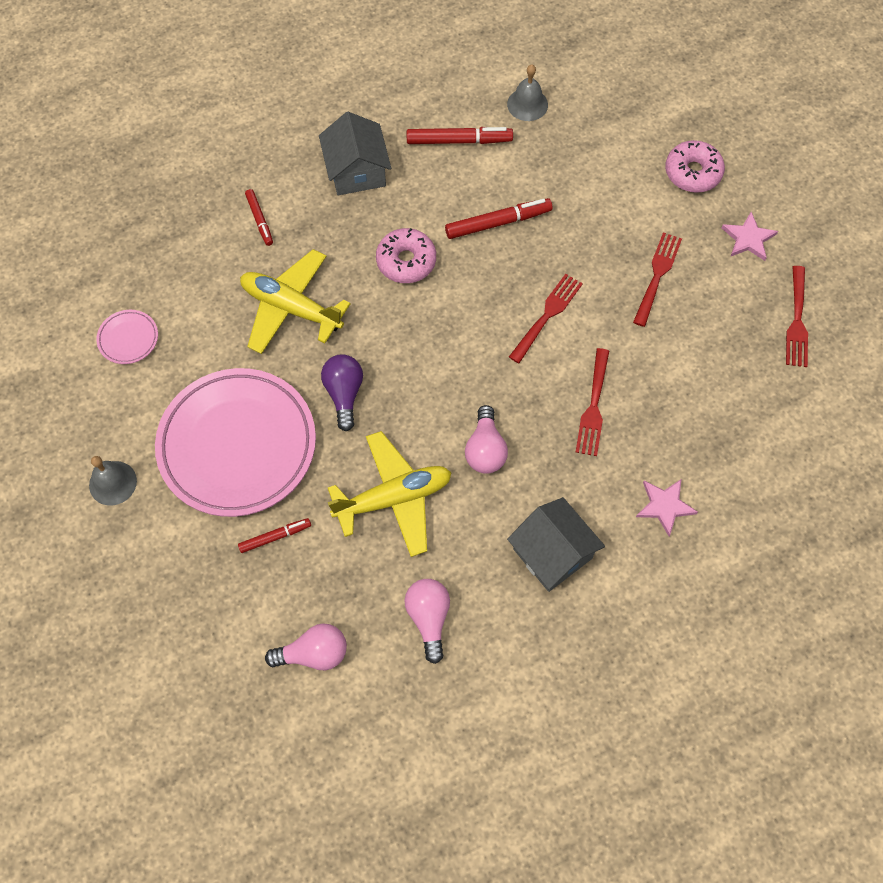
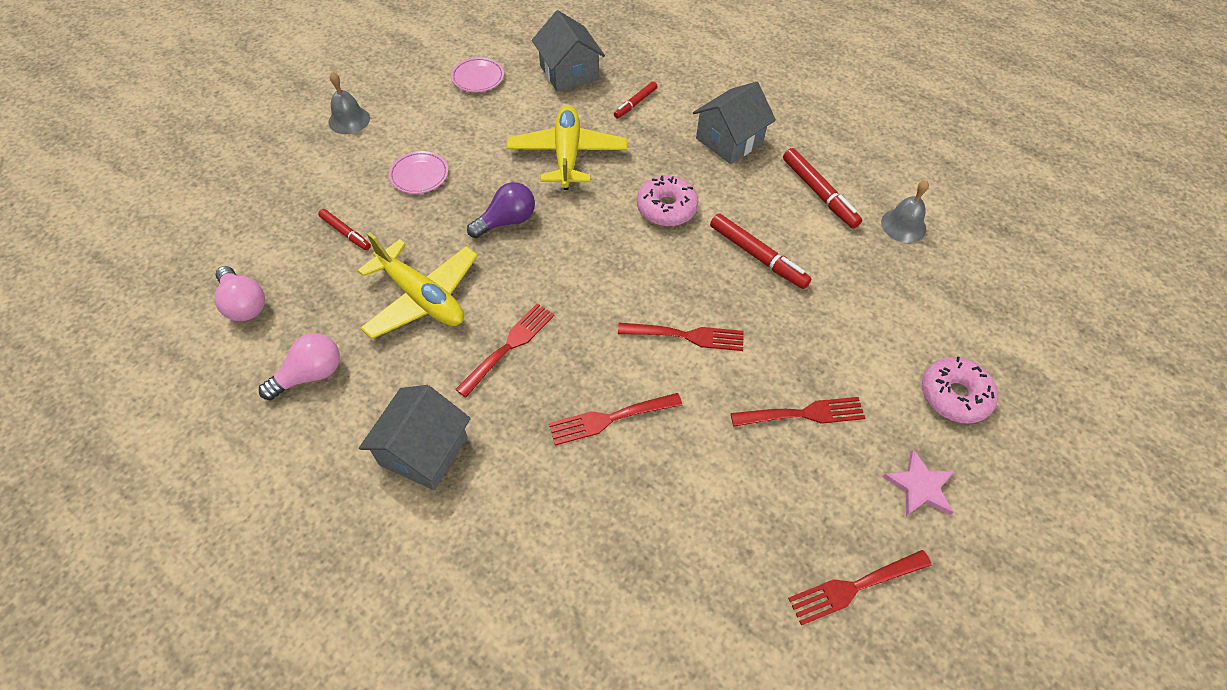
camera: 60 degrees right, 10 degrees down
pink plate [155,368,316,517] -> pink plate [389,151,448,194], size x0.40
pink light bulb [465,405,508,474] -> red fork [455,303,555,397]
pink star [636,479,698,536] -> none
none -> grey house [532,10,605,92]

